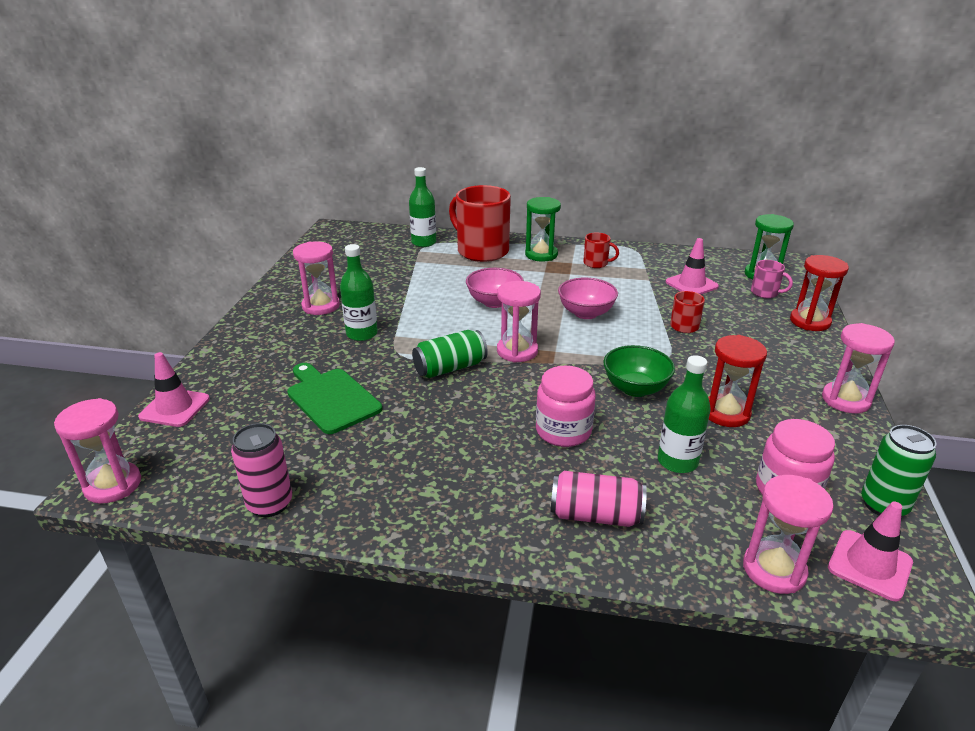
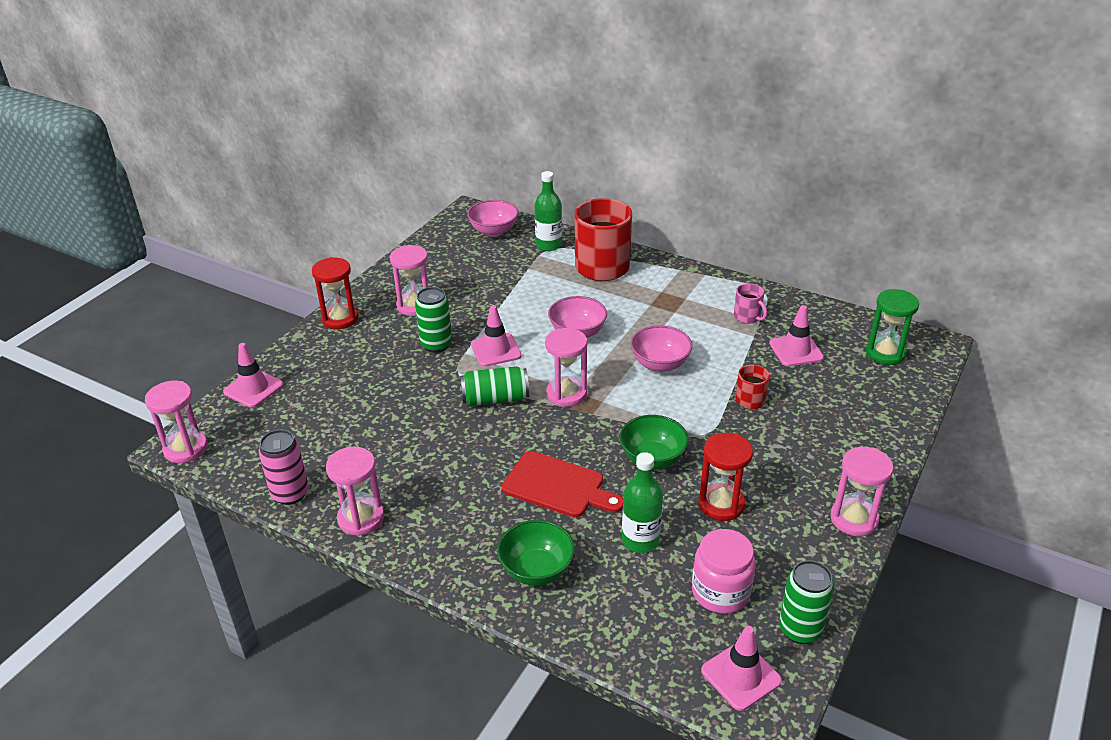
camera: 20 degrees right, 5 degrees up
green cutting board [287,363,382,434] -> none
green bottle [340,244,378,341] -> green can [415,287,452,353]
green hourglass [525,197,561,262] -> none
pink jar [536,366,596,447] -> red cutting board [502,451,623,518]
pink can [551,471,647,527] -> green bowl [497,520,575,586]
red mug [583,232,619,268] -> none
pink hourglass [743,475,834,594] -> pink hourglass moved to [326,447,384,536]
pink mug [751,260,793,298] -> pink mug moved to [734,283,767,324]
red hourglass [790,255,849,331] -> red hourglass moved to [312,257,359,329]
none -> pink bowl [467,200,519,237]
none -> pink traffic cone [471,305,521,367]

